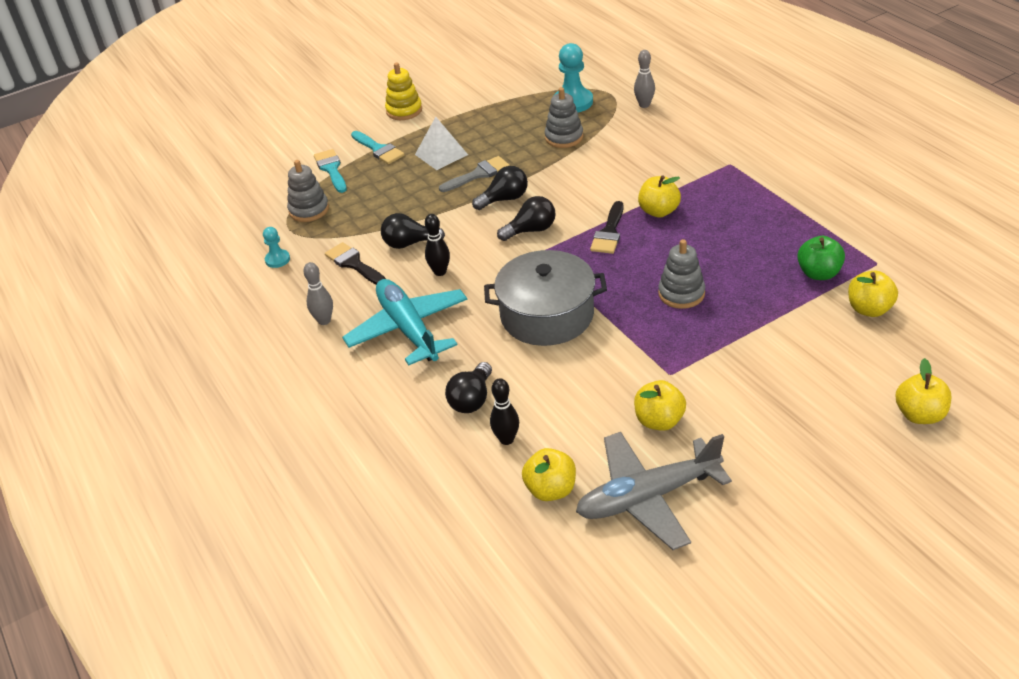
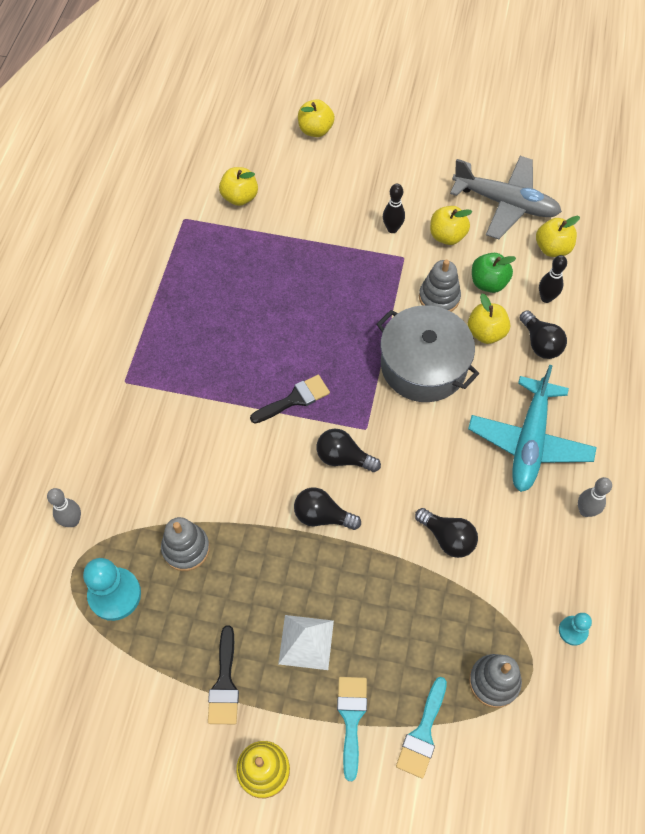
camera: 140 degrees left, 20 degrees up
black brush [325,242,386,285] -> black brush moved to [208,625,239,724]
black bowling pin [425,214,450,276] -> black bowling pin moved to [383,184,405,233]
grey brush [439,156,510,192] -> none
black light bulb [445,362,492,413] -> black light bulb turned 90 degrees clockwise [520,310,567,359]
yellow apple [638,175,681,217] -> yellow apple moved to [468,294,510,344]
grey stacking toy [658,239,705,309] -> grey stacking toy moved to [419,260,461,312]
green apple [797,236,845,280] -> green apple moved to [472,253,516,293]

